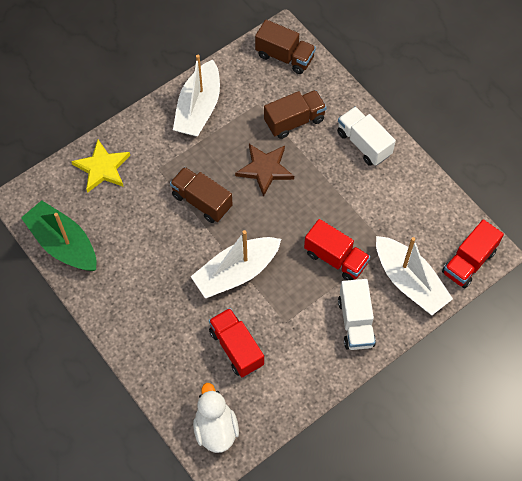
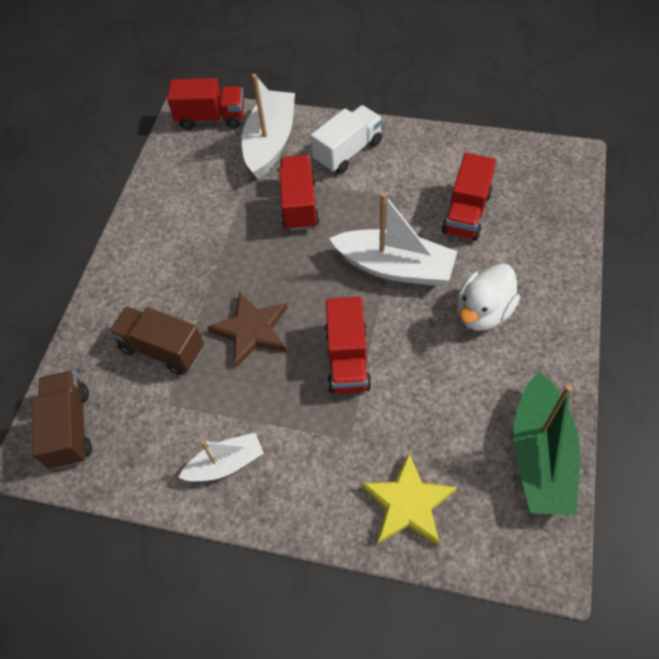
camera: 125 degrees left, 5 degrees down
brown truck [170,167,233,223] -> red truck [325,297,371,394]
white boat [173,55,220,137] -> white boat [178,433,264,481], size x0.59
white duck [193,383,239,453] -> white duck moved to [457,263,520,331]
white truck [337,107,396,166] -> none

